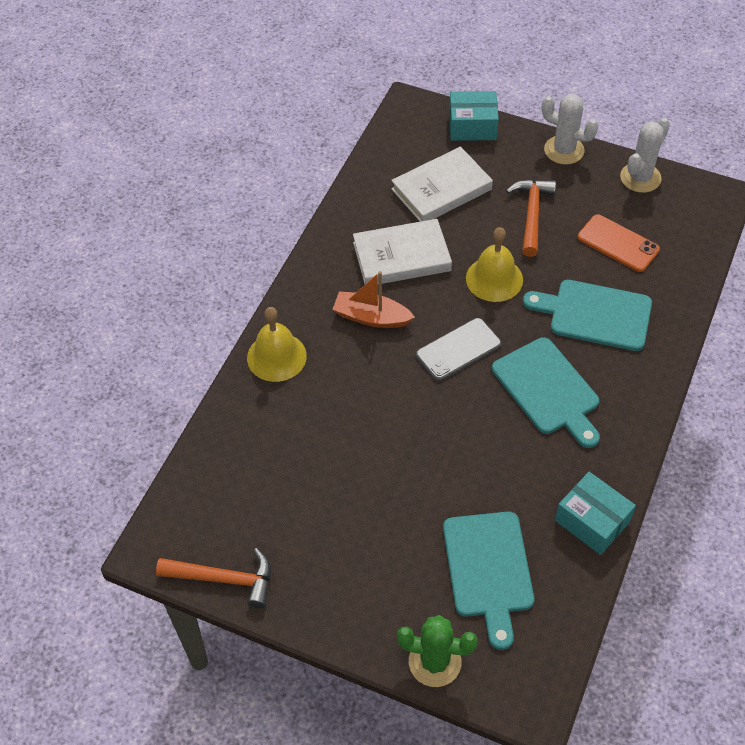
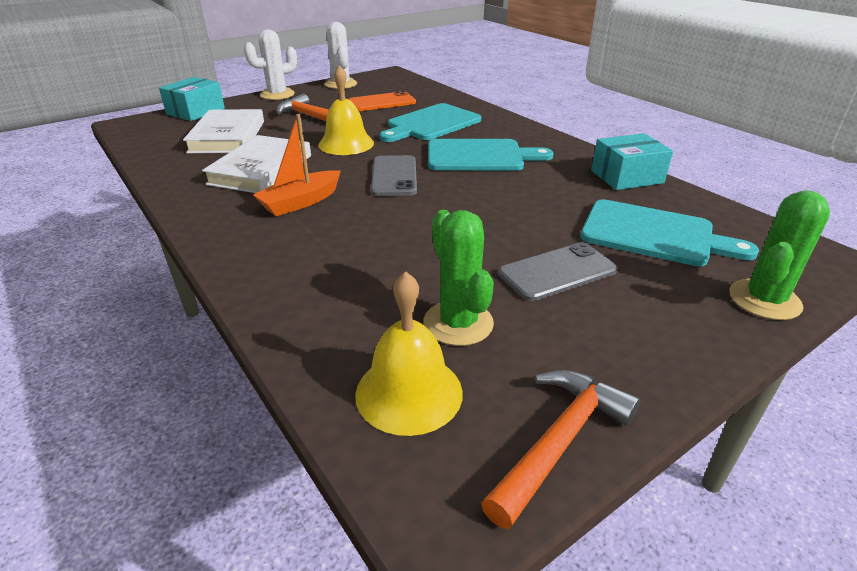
camera: 60 degrees left, 20 degrees down
yellow bell [247,307,307,382] -> yellow bell moved to [355,271,463,436]
none -> green cactus [424,210,494,346]
none -> grey phone [499,242,618,301]

